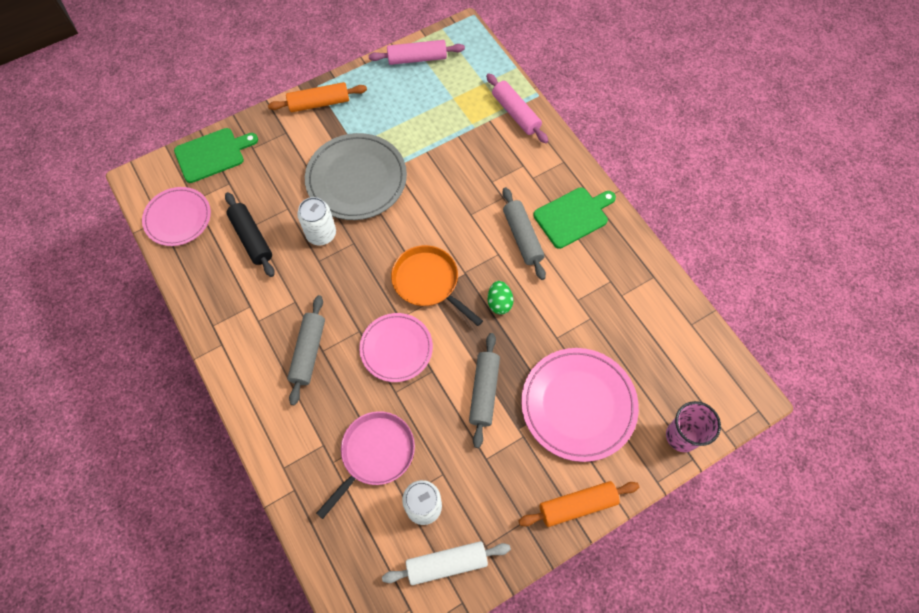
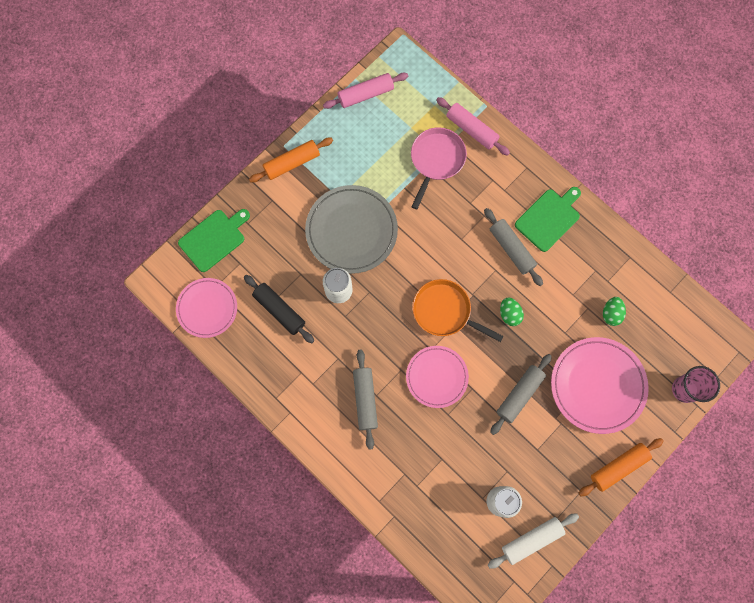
camera: 15 degrees left, 10 degrees up
pink pan [316,411,415,519] -> pink pan moved to [411,127,467,209]
grey rolling pin [469,333,500,448] -> grey rolling pin turned 45 degrees clockwise [490,354,552,435]
none -> green egg [603,297,626,326]

